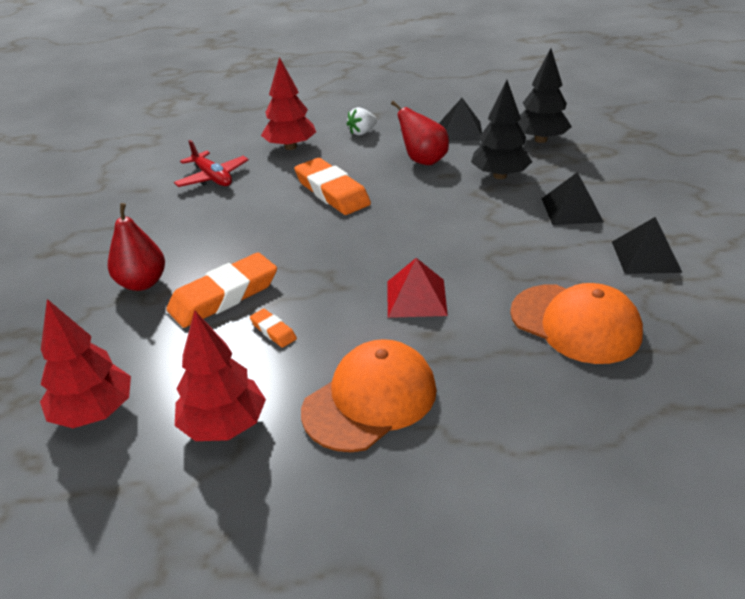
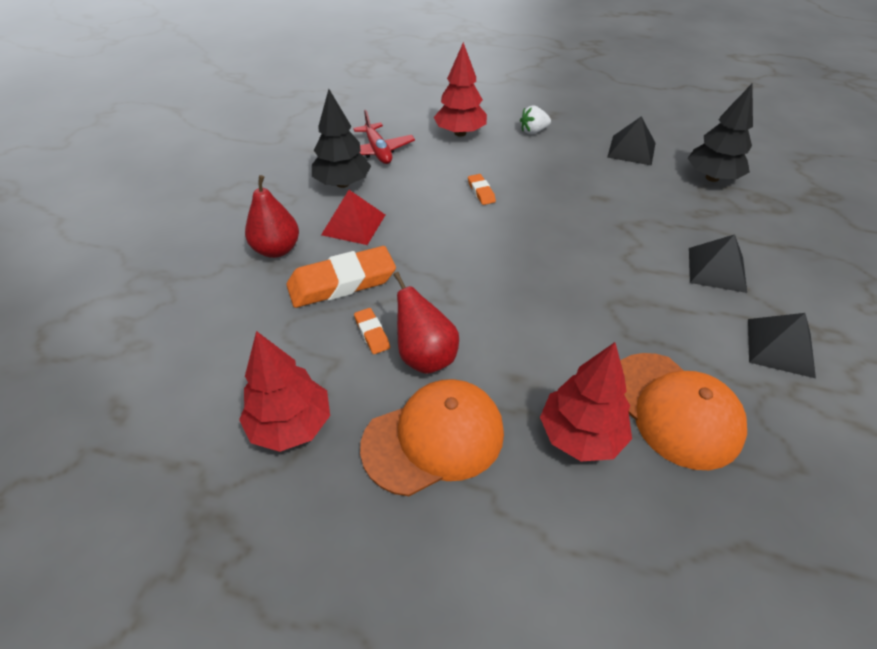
camera: 15 degrees right, 10 degrees up
red tree [40,299,131,428] -> red tree moved to [540,342,632,462]
orange eraser [294,158,371,215] -> orange eraser [468,174,496,205], size x0.46
red pyramid [387,258,448,318] -> red pyramid moved to [321,190,385,245]
red pear [391,101,449,165] -> red pear moved to [393,272,459,374]
black tree [471,80,532,179] -> black tree moved to [312,89,371,188]

